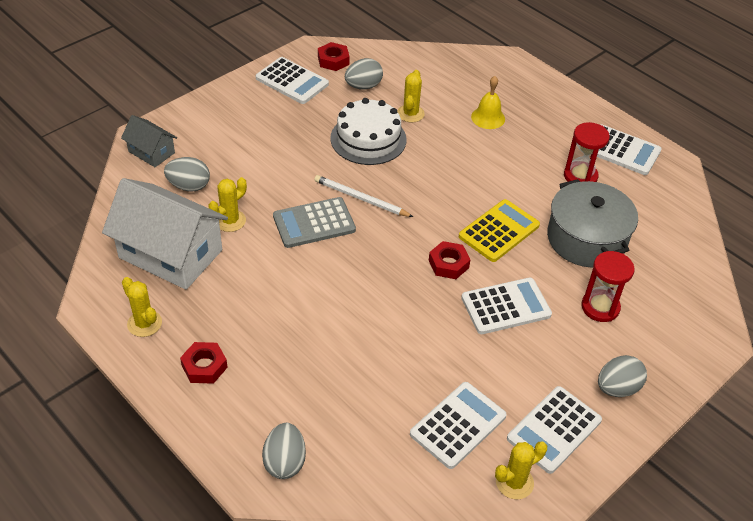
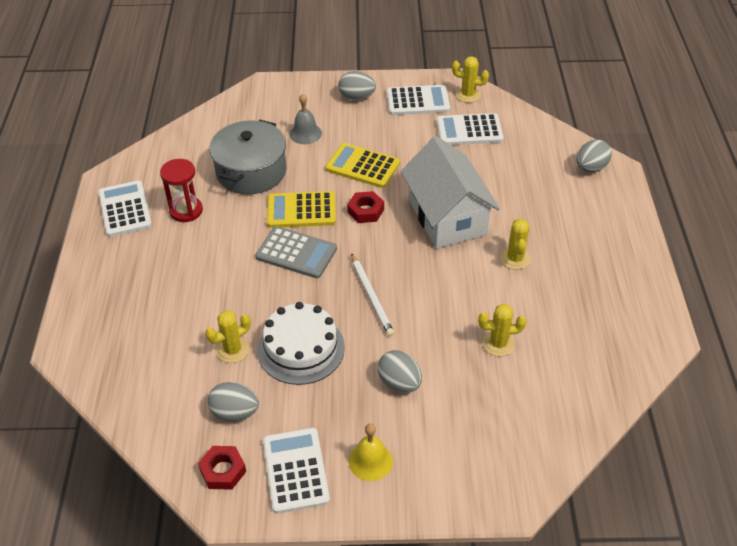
camera: 135 degrees left, 0 degrees up
white house [102,178,228,290] -> white house moved to [401,136,500,249]
grey house [121,115,177,167] -> none
yellow cactus [122,277,162,337] -> yellow cactus moved to [500,219,531,270]
grey egg [164,157,210,192] -> grey egg moved to [378,350,422,393]
red nut [180,342,228,384] -> none
grey calculator [273,197,356,248] -> grey calculator moved to [255,226,337,278]
white calculator [461,278,552,334] -> yellow calculator [325,143,400,188]
yellow bell [471,76,505,129] -> yellow bell moved to [349,424,393,481]
red hourglass [581,251,635,322] -> grey bell [290,94,322,144]

